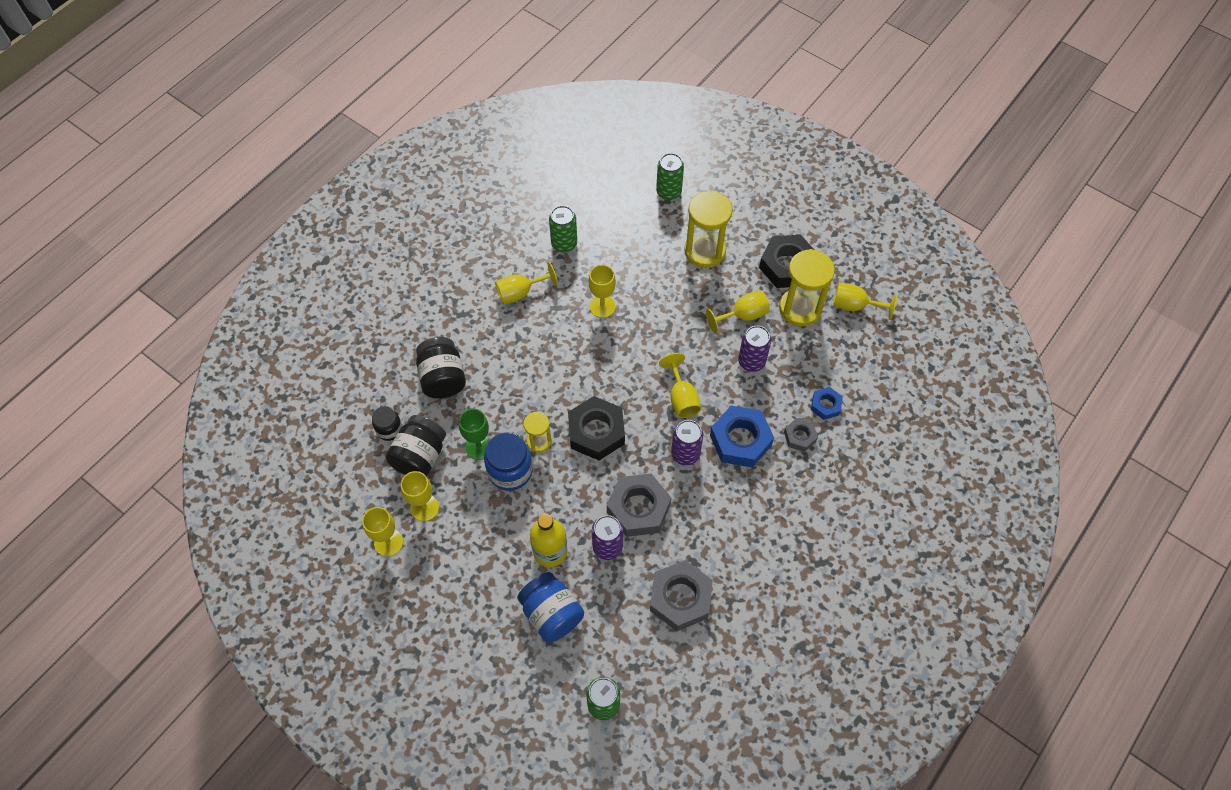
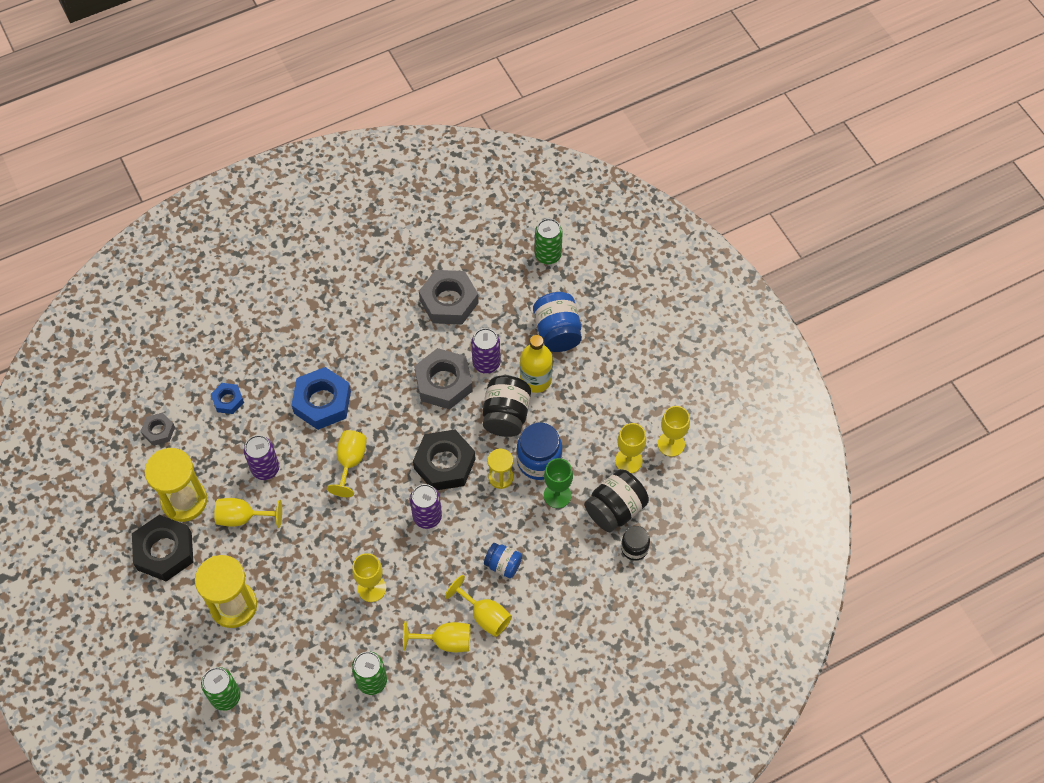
camera: 155 degrees left, 0 degrees up
black jar [416,337,466,399] -> black jar moved to [483,375,531,437]
purple can [671,420,703,465] -> purple can moved to [410,484,442,529]
grey nut [784,418,818,452] -> grey nut moved to [141,413,175,446]
yellow goblet [833,283,897,320] -> yellow goblet moved to [445,575,512,637]
none -> blue jar [484,543,522,578]

